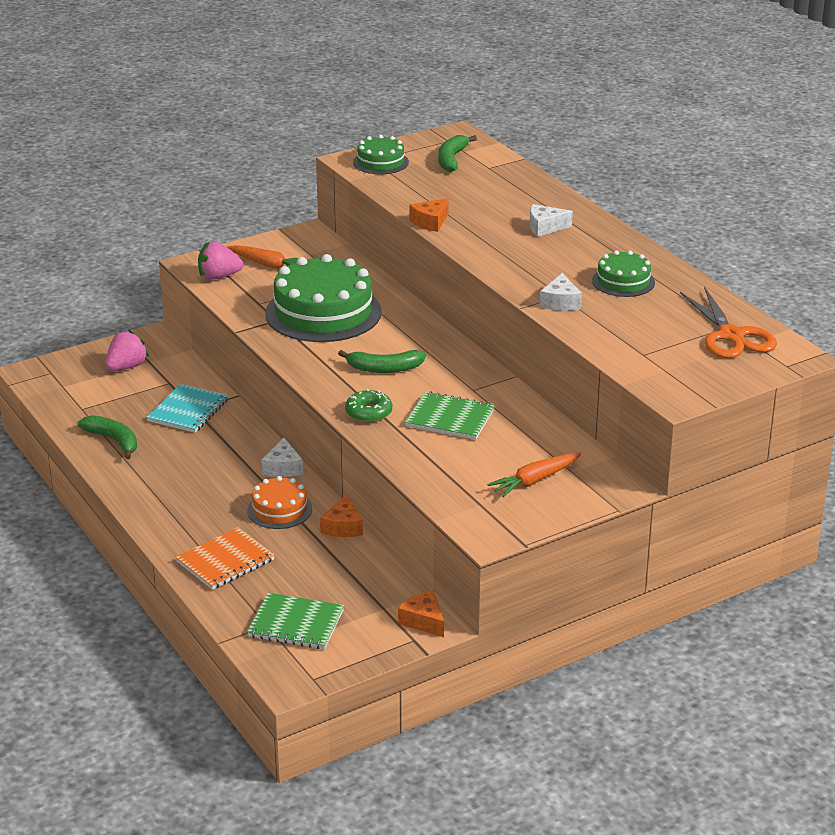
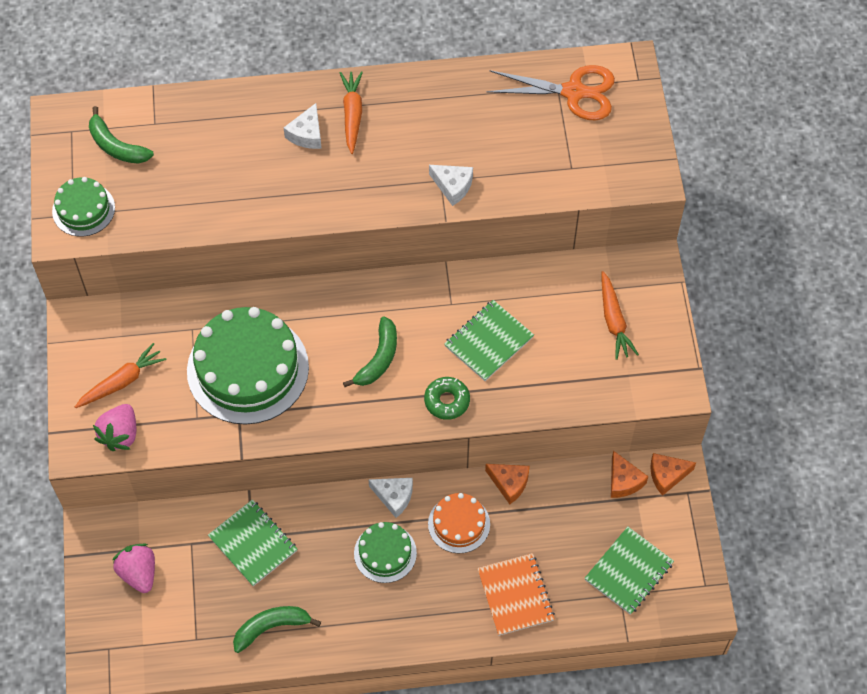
camera: 65 degrees left, 30 degrees up
turquoise notebook [146,384,228,433] -> green notebook [208,500,297,586]
orange cheese [409,198,449,232] -> orange cheese moved to [611,451,648,498]
green cake [592,250,655,297] -> green cake moved to [354,522,417,583]
none -> orange carrot [340,71,363,154]

